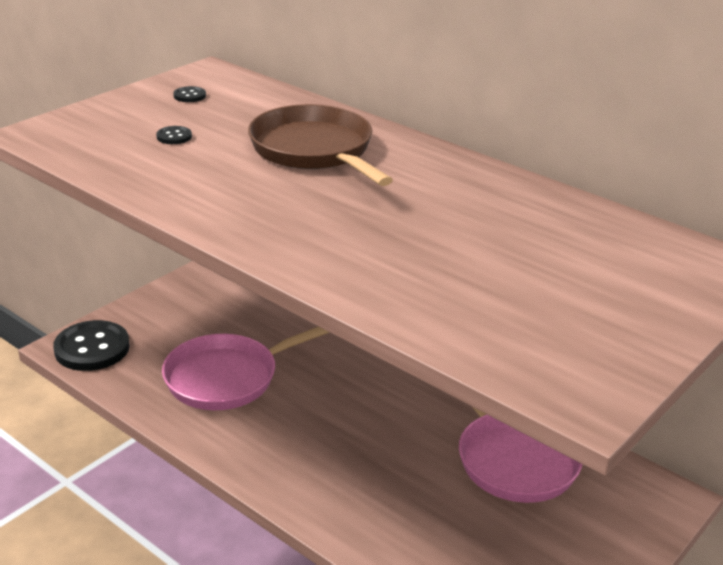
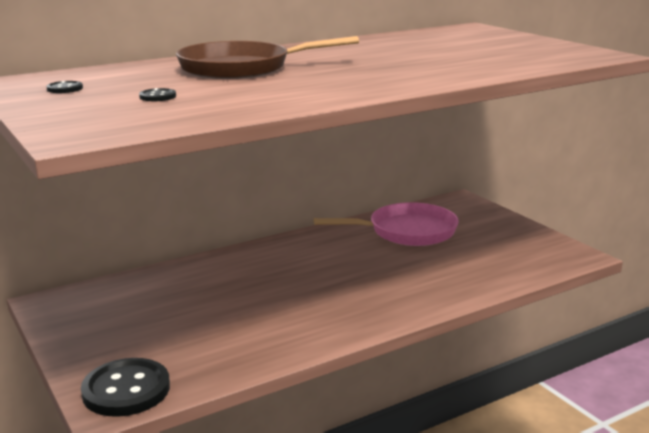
camera: 70 degrees left, 10 degrees down
pink pan [162,326,330,410] -> none

